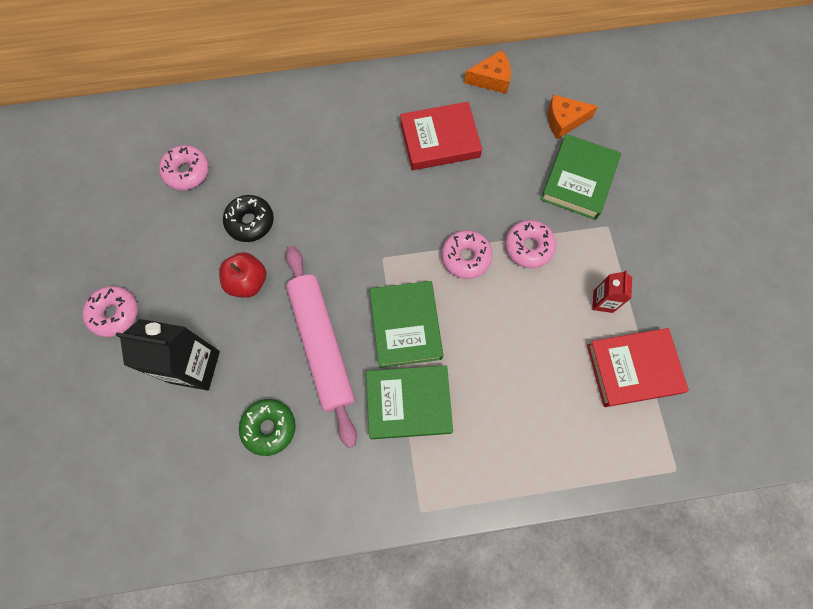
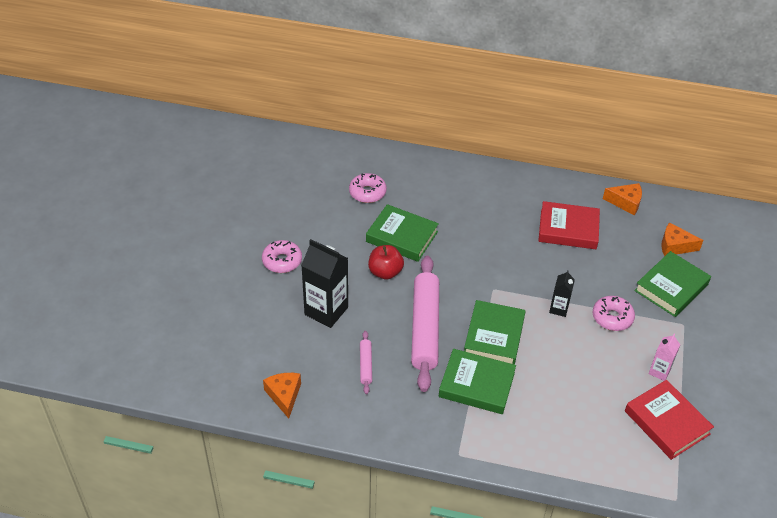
camera: 20 degrees right, 25 degrees down
black donut [223,195,274,242] -> green book [366,204,439,262]
green donut [239,399,296,456] -> pink rolling pin [360,331,372,394]
pink donut [441,230,493,279] -> black carton [549,270,575,317]
red book [587,328,689,407] -> red book turned 45 degrees clockwise [625,380,714,460]
red carton [592,270,632,313] -> pink carton [649,333,680,381]
none -> orange cheese [263,373,301,419]

